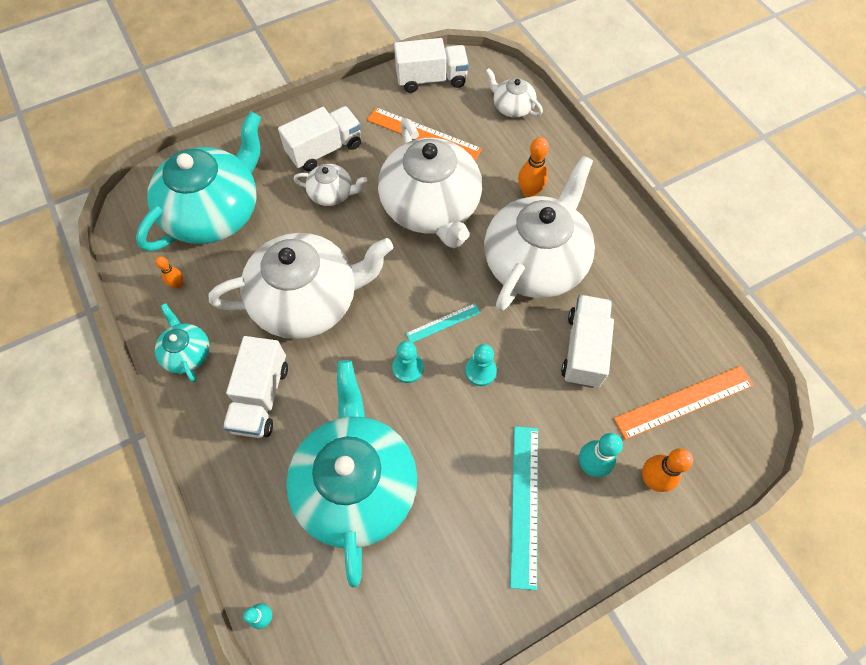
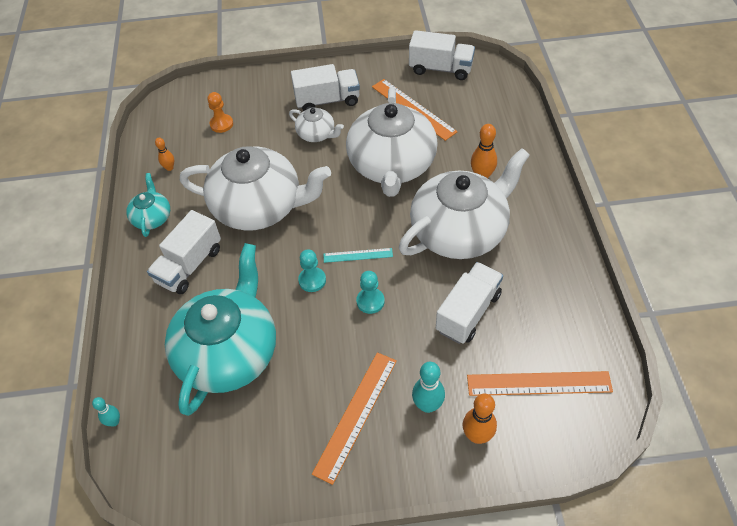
camera: 25 degrees right, 10 degrees down
turquoise teapot [136,111,261,251] -> orange pawn [207,92,233,133]
white teapot [486,68,543,118] -> none
turquoise ruler [510,426,538,590] -> orange ruler [312,352,397,485]

